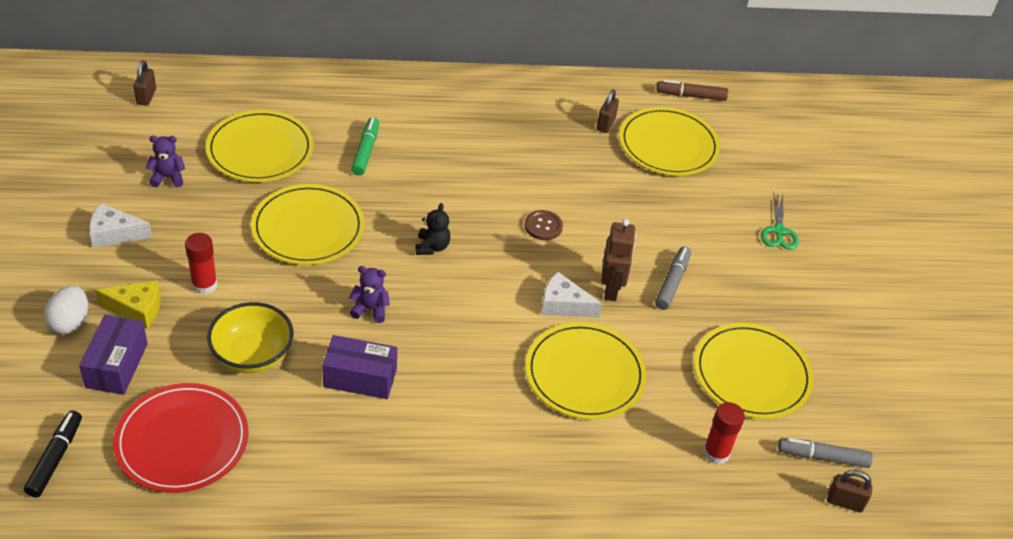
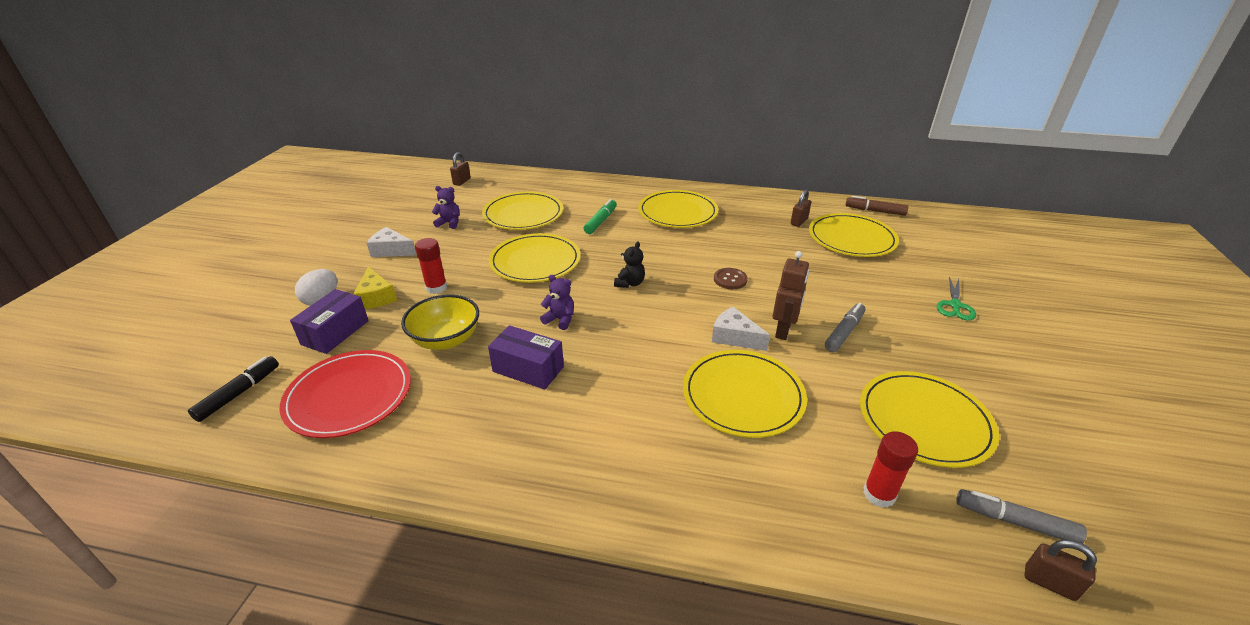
camera: 20 degrees right, 10 degrees down
yellow cheese [95,280,161,328] -> yellow cheese turned 45 degrees clockwise [353,267,397,309]
none -> yellow plate [638,190,719,228]

